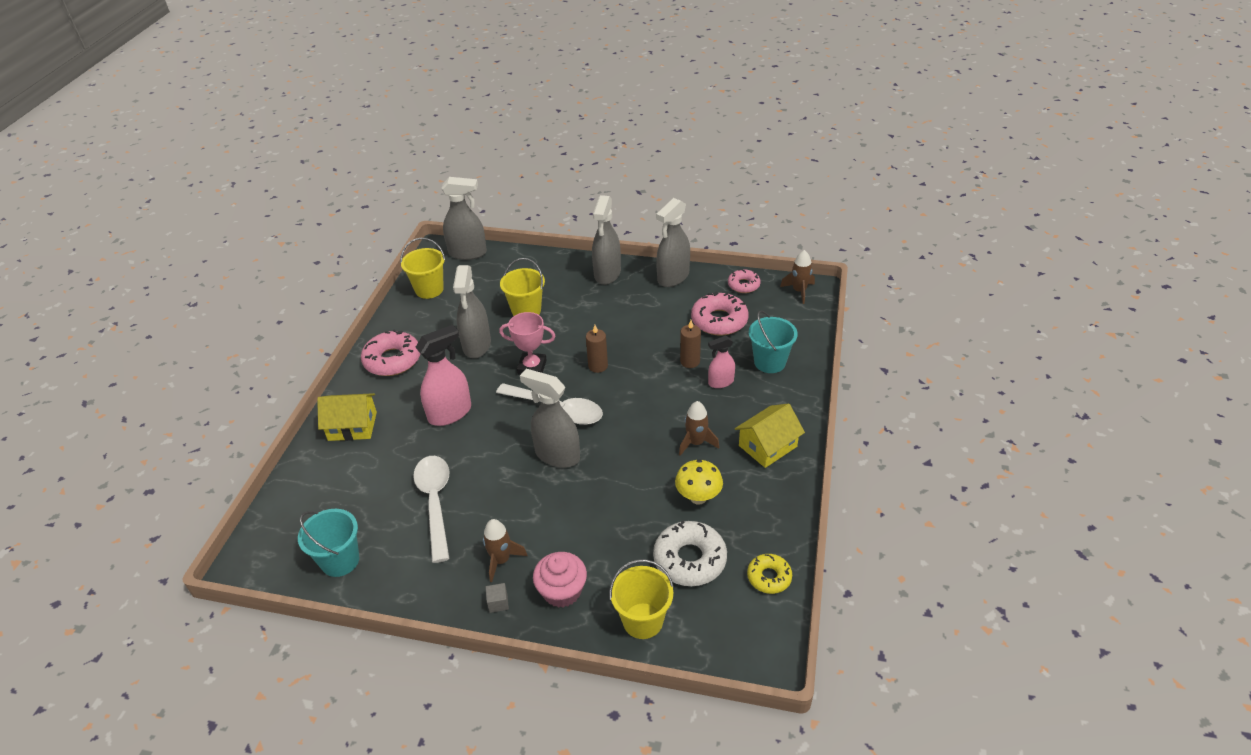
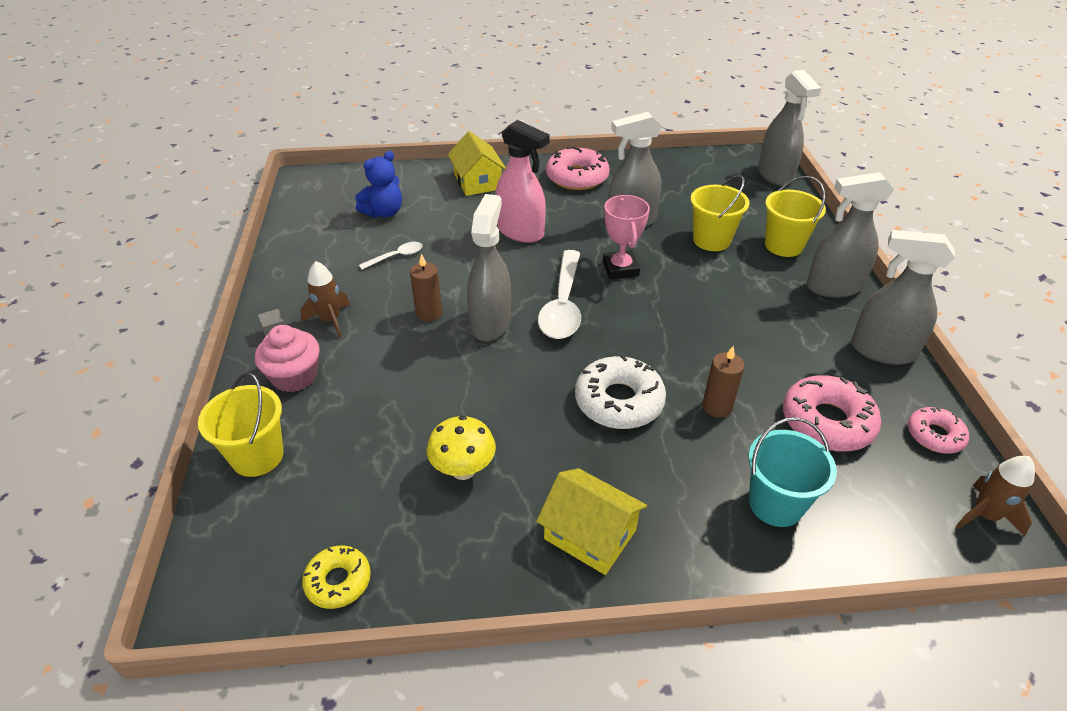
camera: 70 degrees right, 0 degrees up
turquoise bucket [298,509,359,577] -> none
yellow bucket [400,238,446,299] -> yellow bucket moved to [765,176,826,257]
white spoon [413,456,450,563] -> white spoon [359,242,423,270], size x0.49
brown candle [586,325,608,373] -> brown candle moved to [410,253,442,322]
white donut [653,520,727,586] -> white donut moved to [575,355,666,429]
brown rocket [679,401,719,456] -> none
pink spray bottle [708,336,735,388] -> none
none -> blue teddy bear [355,151,402,218]

